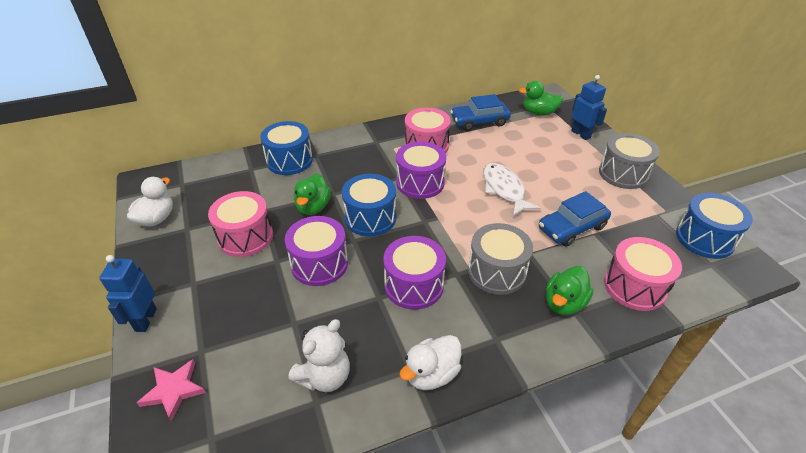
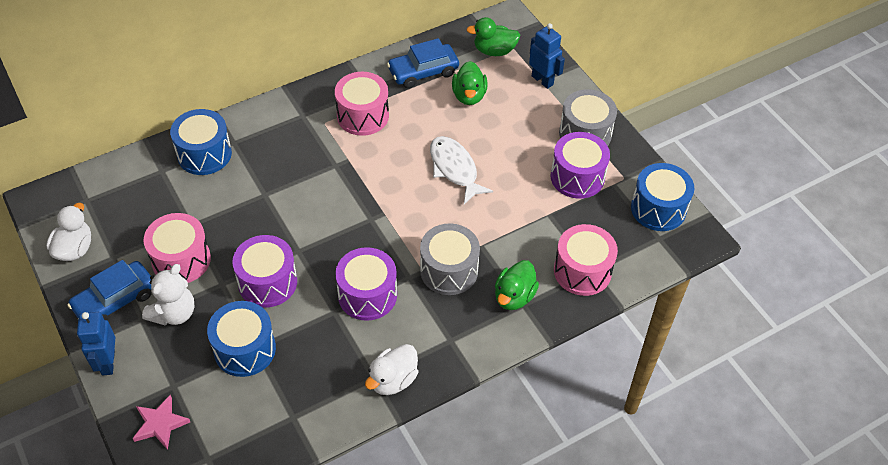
camera: 10 degrees left, 10 degrees up
white teddy bear [288,319,350,392] -> white teddy bear moved to [142,264,195,326]
green duck [294,173,331,215] -> green duck moved to [452,61,488,105]
blue drum [342,174,396,236] -> blue drum moved to [207,301,276,377]
purple drum [396,141,446,199] -> purple drum moved to [551,132,610,199]
blue car [539,191,611,247] -> blue car moved to [67,260,152,321]

